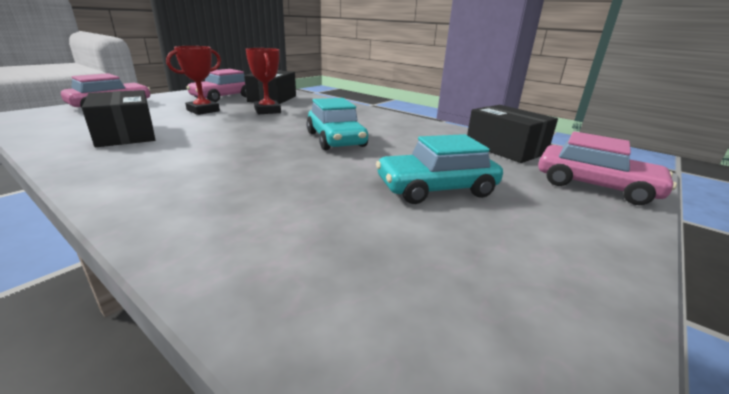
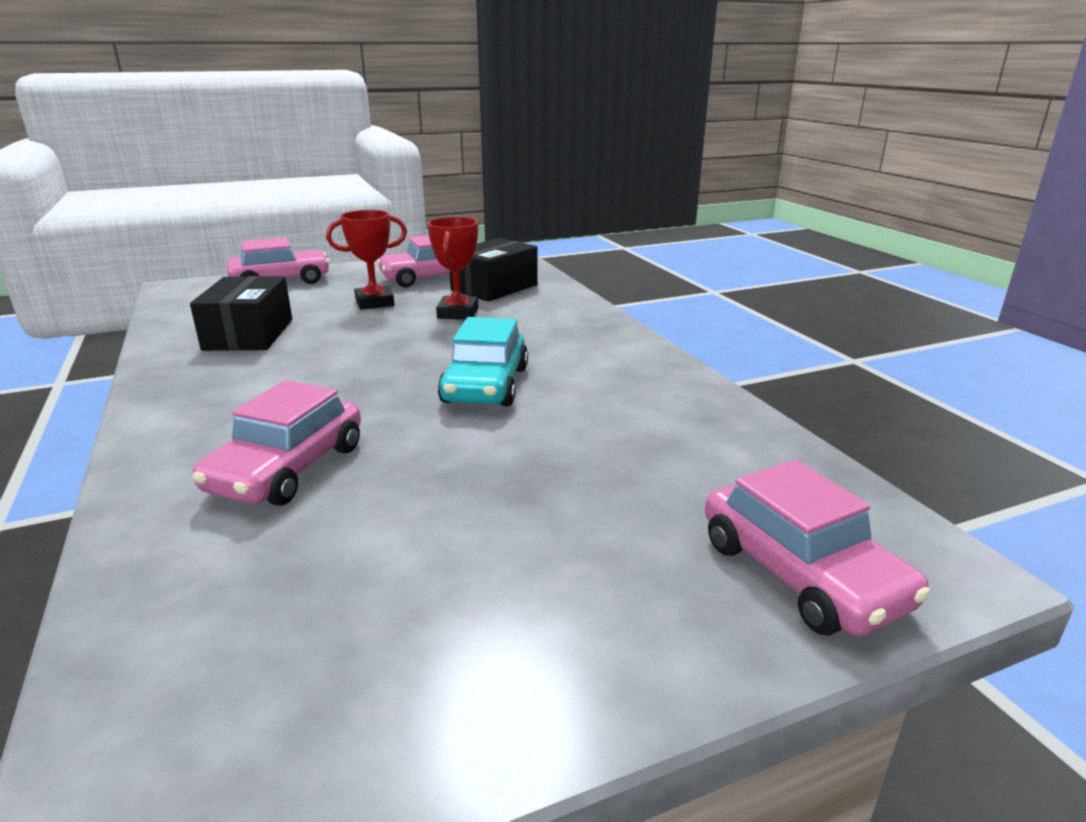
camera: 30 degrees right, 0 degrees up
turquoise car [376,134,503,204] -> none
black box [467,105,558,163] -> none
none -> pink car [192,380,361,506]

